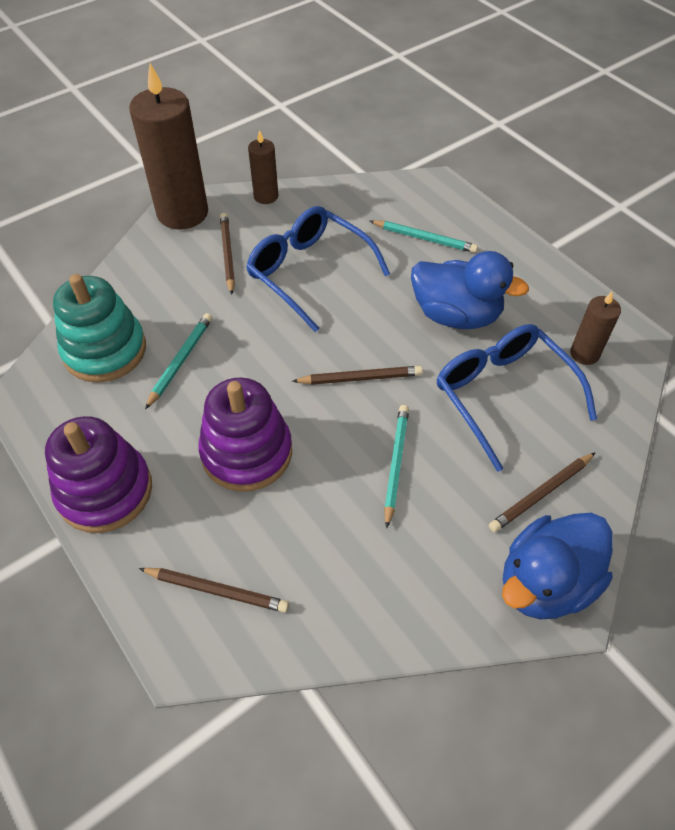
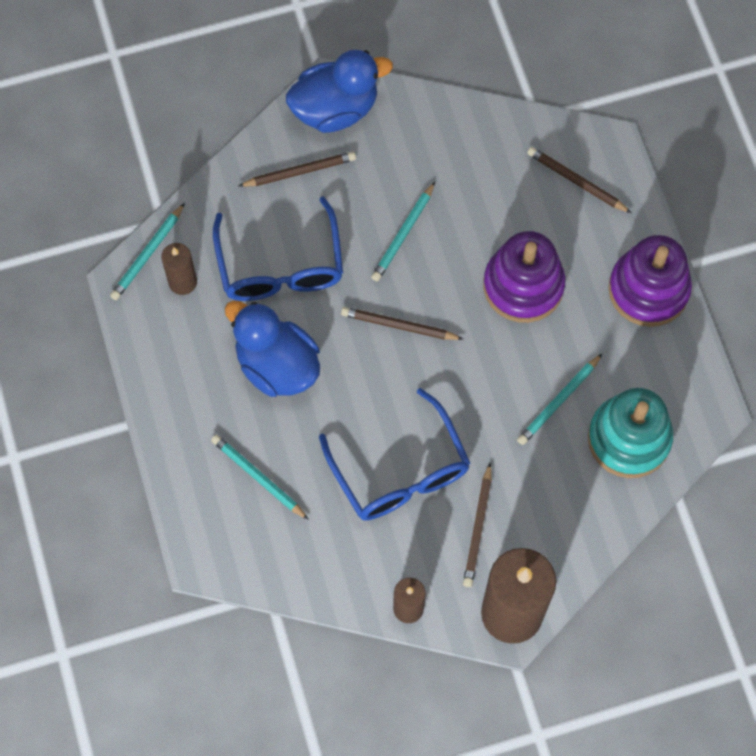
camera: 160 degrees left, 15 degrees up
none -> turquoise pencil [110,203,185,300]

